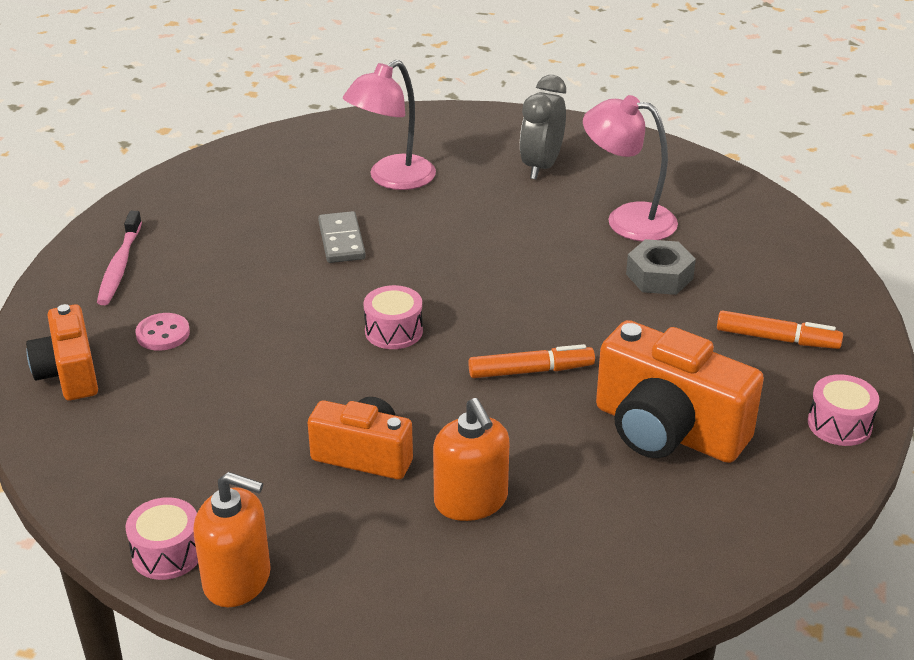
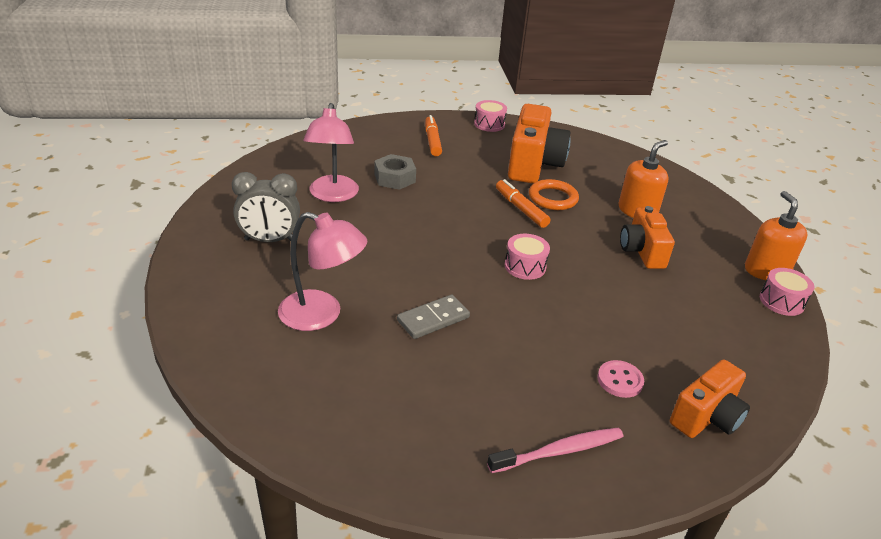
camera: 115 degrees left, 0 degrees up
none -> orange ring [529,179,579,210]

